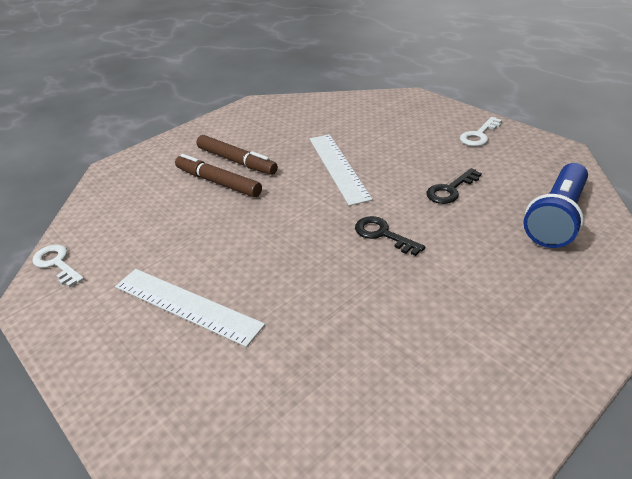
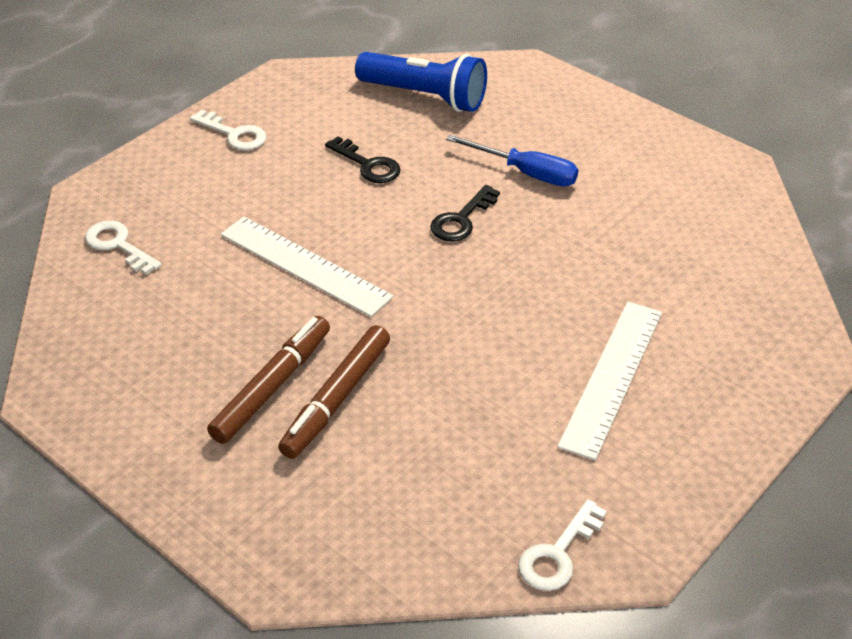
camera: 100 degrees left, 5 degrees up
white ruler [310,134,373,206] -> white ruler turned 60 degrees clockwise [221,216,393,317]
none -> white key [85,221,162,275]
none -> blue screwdriver [446,135,578,187]

